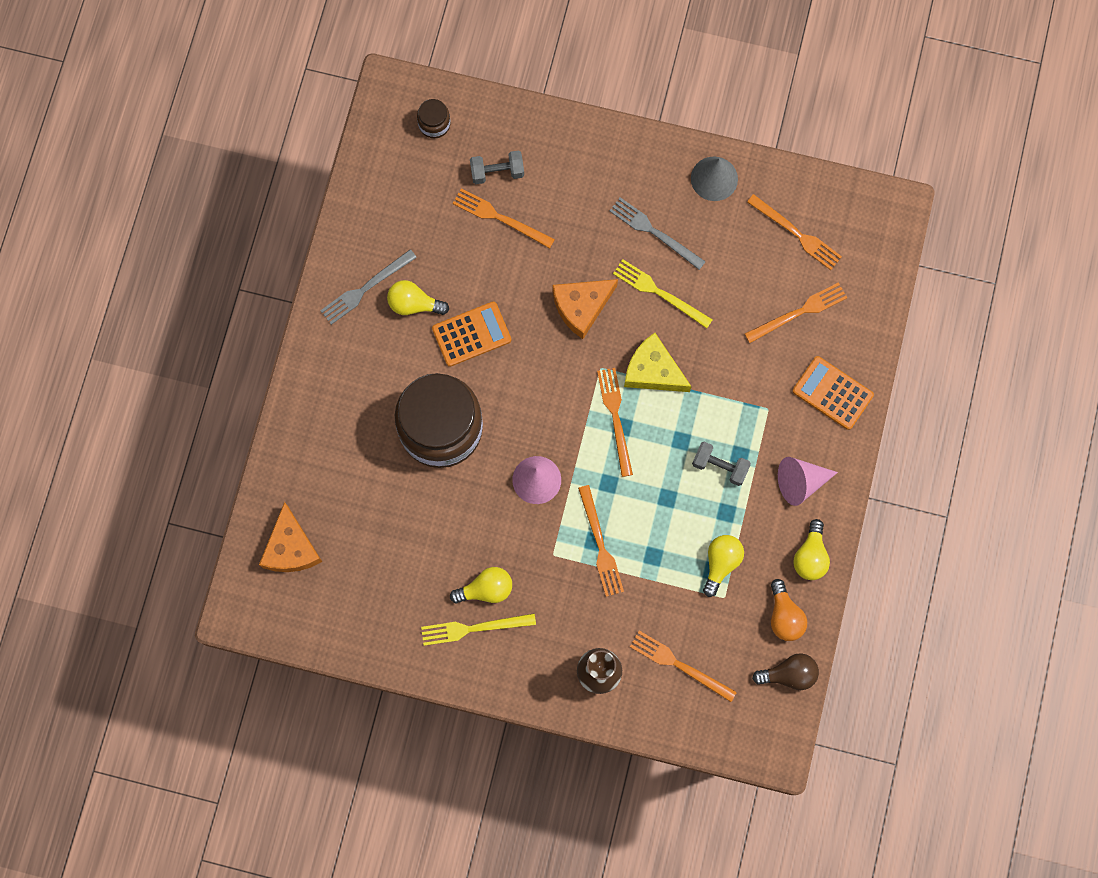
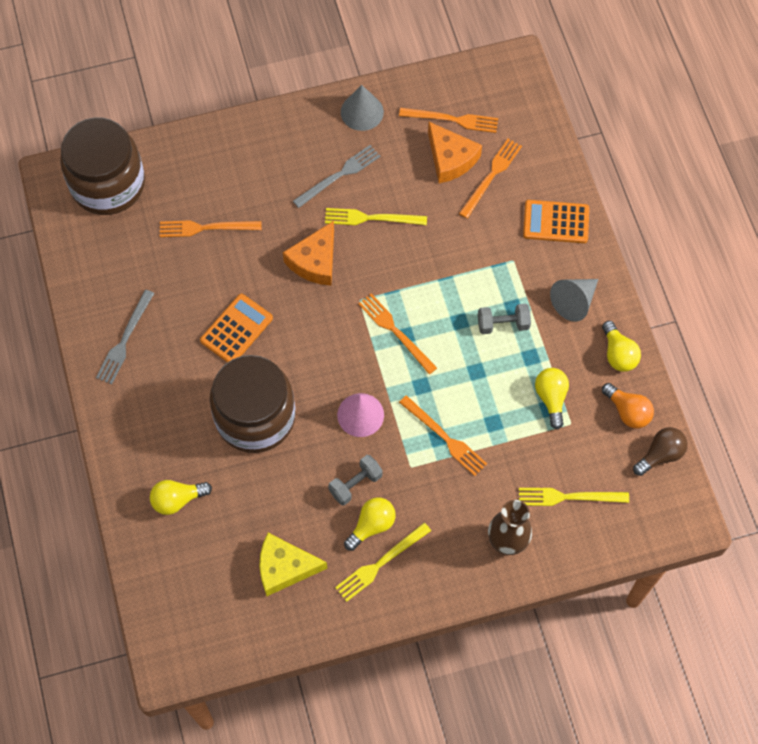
camera: 30 degrees left, 10 degrees down
orange cheese [259,502,322,572] -> orange cheese moved to [428,122,482,183]
yellow light bulb [387,280,449,315] -> yellow light bulb moved to [150,480,212,515]
brown jar [417,99,451,138] -> brown jar [60,117,145,215], size x2.50
grey dumbbell [470,150,524,184] -> grey dumbbell moved to [328,455,383,505]
grey fork [610,197,706,270] -> grey fork turned 135 degrees clockwise [293,145,380,208]
yellow cheese [624,333,692,392] -> yellow cheese moved to [259,533,328,596]
orange fork [630,631,737,702] -> yellow fork [519,488,629,506]
pink cone [778,457,838,506] -> grey cone [550,279,598,322]

